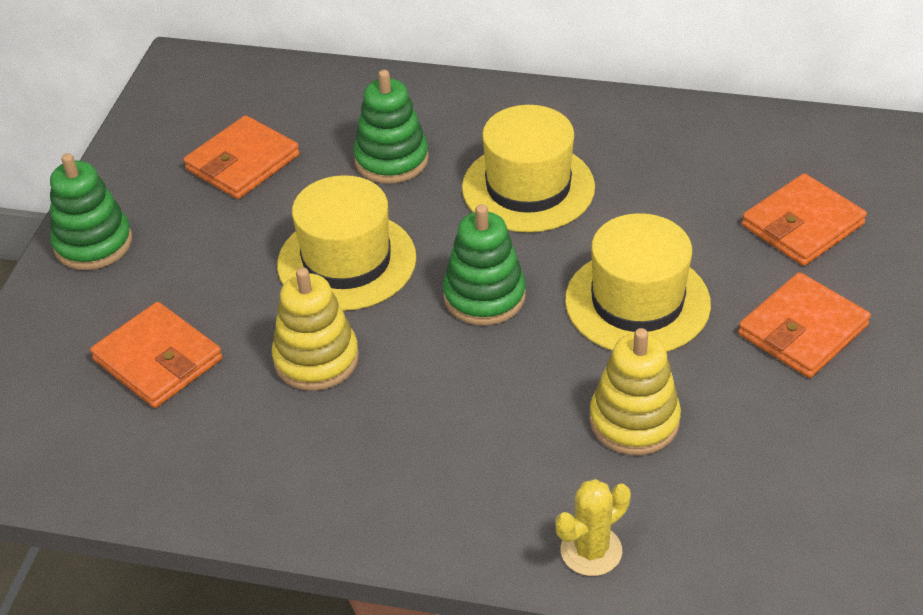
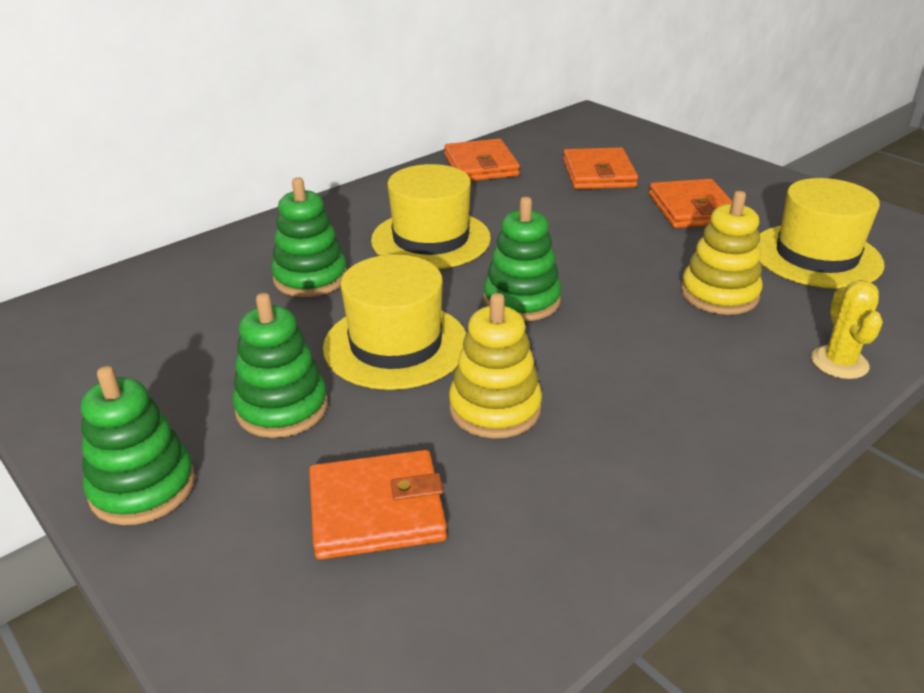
camera: 55 degrees left, 10 degrees down
orange wallet [184,115,300,199] -> orange wallet moved to [444,139,520,181]
yellow hat [565,213,711,352] -> yellow hat moved to [758,178,885,289]
none -> green stacking toy [232,293,328,438]

